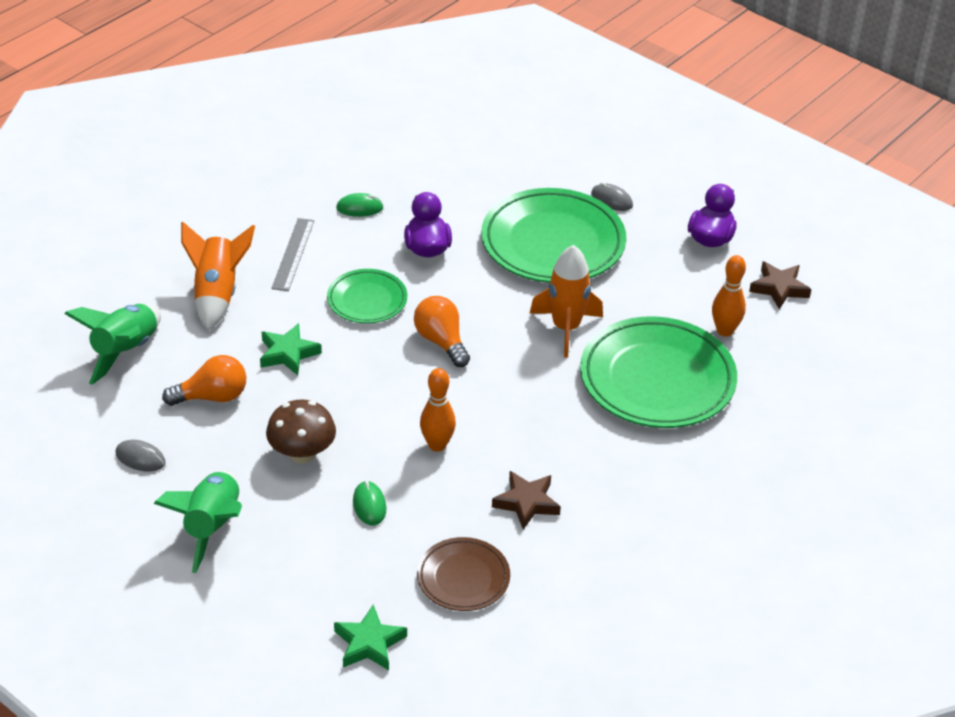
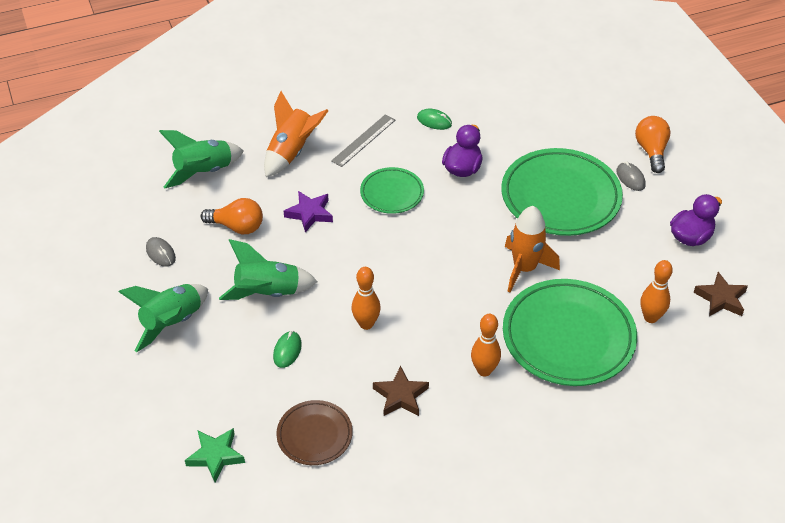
camera: 30 degrees right, 5 degrees up
green star [260,323,322,375] -> purple star [284,191,333,233]
brown mushroom [266,399,336,464] -> green rocket [219,239,318,300]
orange light bulb [414,296,470,367] -> orange light bulb moved to [635,116,671,173]
none -> orange bowling pin [471,314,501,376]

